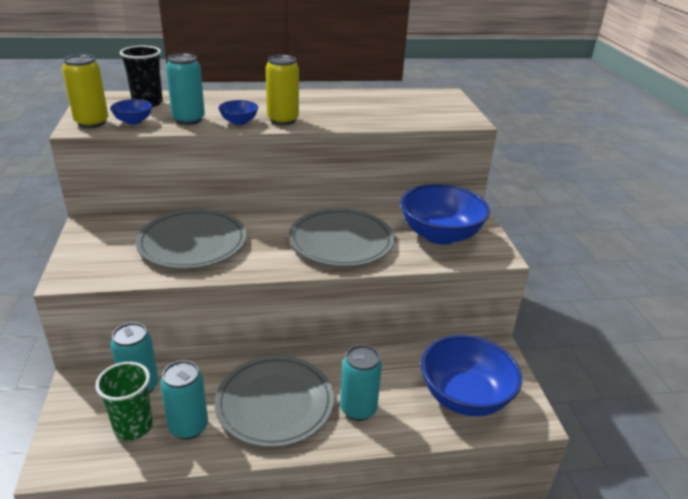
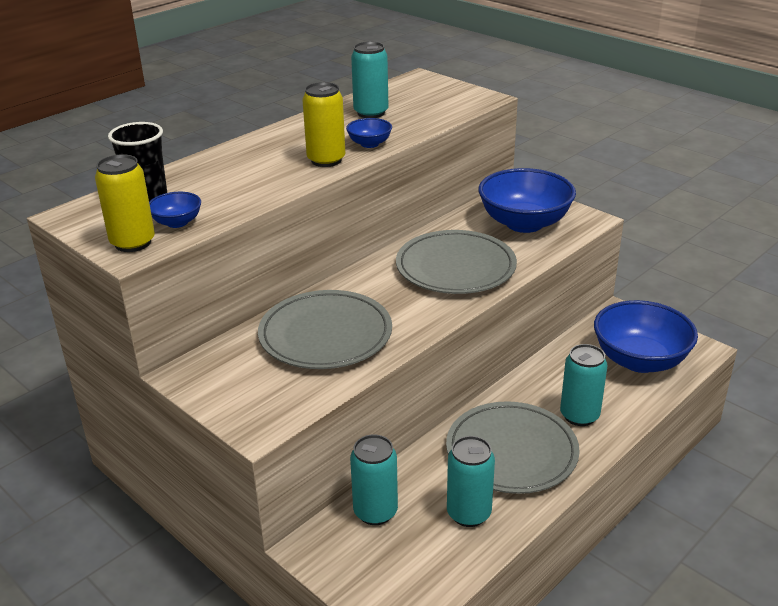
camera: 35 degrees left, 0 degrees up
green cup [95,362,153,440] -> none
turquoise can [166,53,205,125] -> turquoise can moved to [351,42,389,118]
blue bowl [218,100,258,125] -> blue bowl moved to [346,118,392,148]

